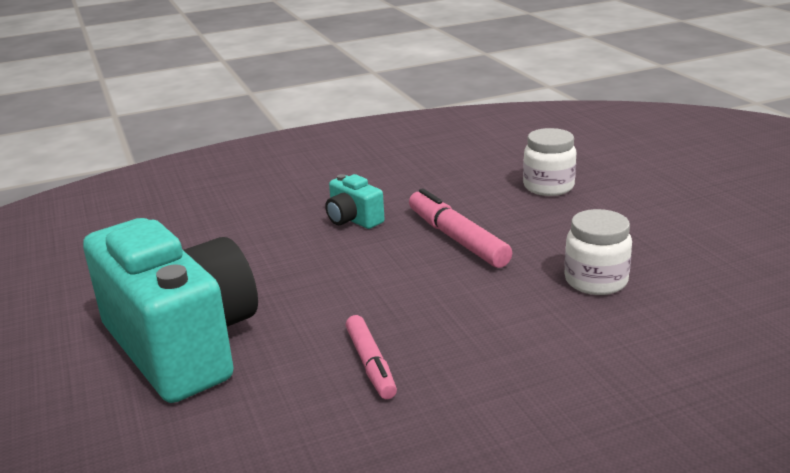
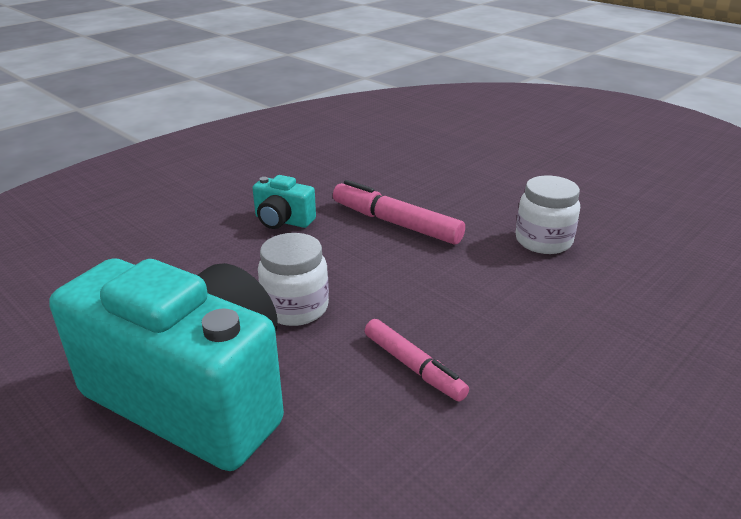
camera: 25 degrees left, 5 degrees up
white jar [523,128,576,196] -> white jar moved to [258,233,329,326]

